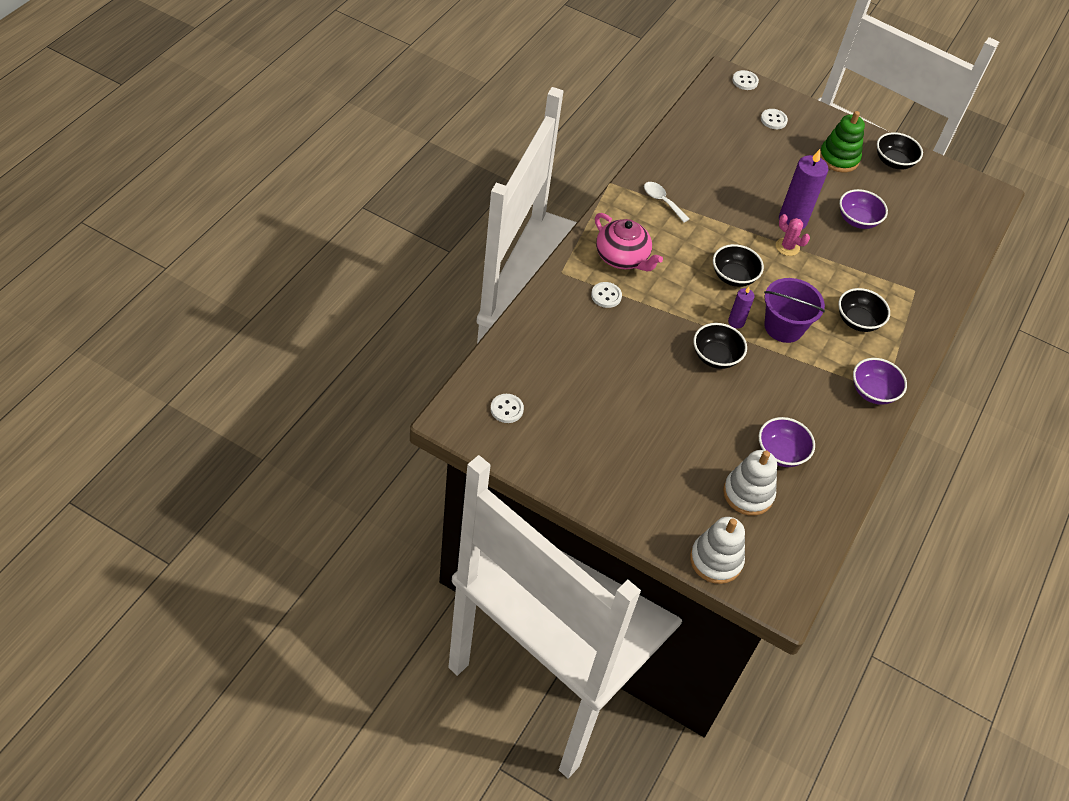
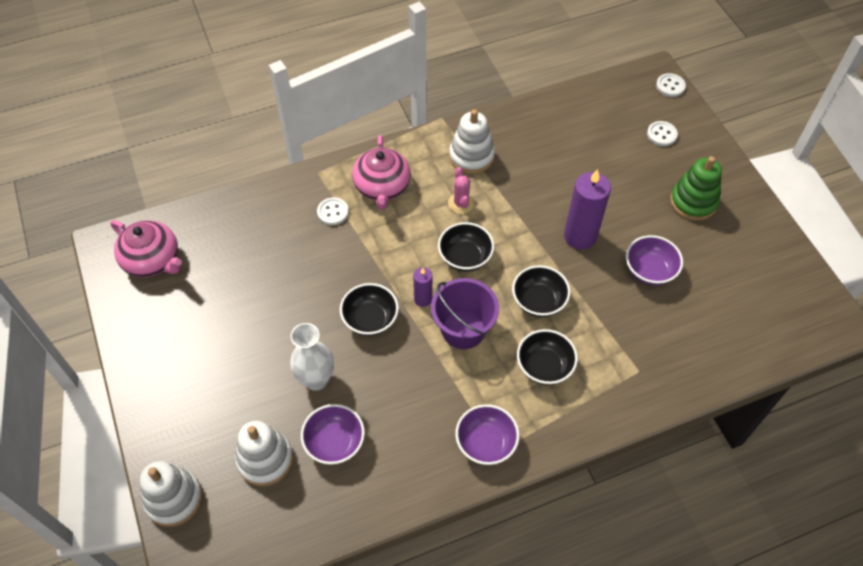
camera: 45 degrees right, 5 degrees up
white button [491,394,524,423] -> pink teapot [110,220,182,277]
white spoon [644,182,689,222] -> white stacking toy [449,109,495,174]
pink cactus [776,214,810,256] -> pink cactus moved to [448,167,475,214]
black bowl [877,132,923,169] -> black bowl moved to [512,265,571,317]
none -> white vase [290,323,334,391]

